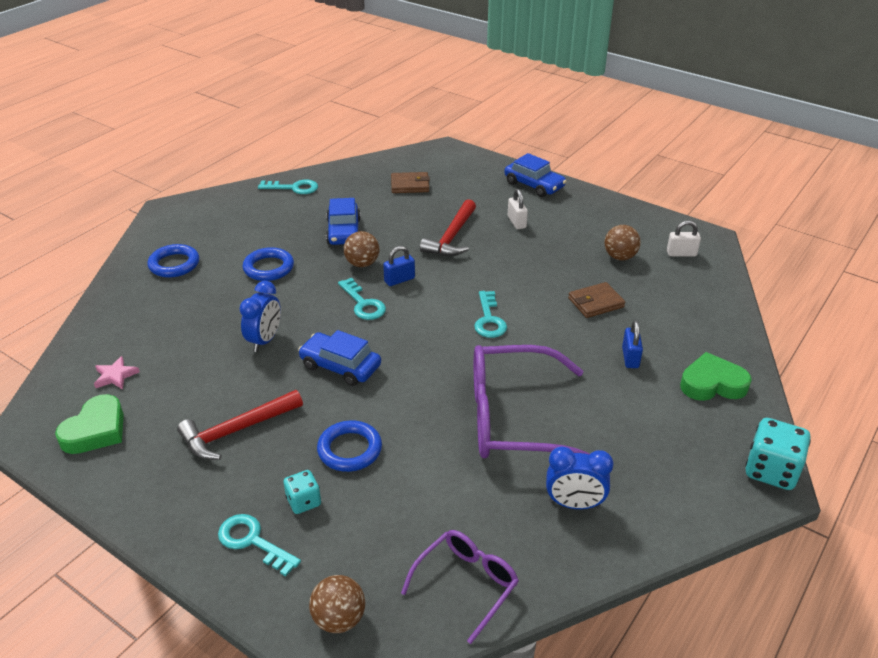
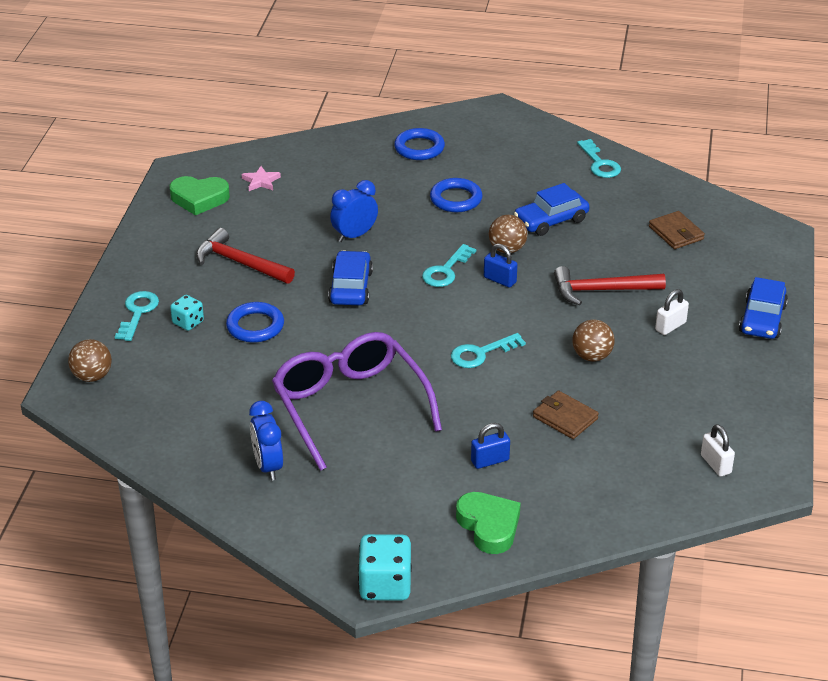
camera: 65 degrees right, 0 degrees up
blue clock [240,281,281,352] -> blue clock turned 150 degrees clockwise [330,180,378,242]
purple glasses [401,530,519,644] -> none
brown ball [604,225,641,260] -> brown ball moved to [573,319,615,361]

